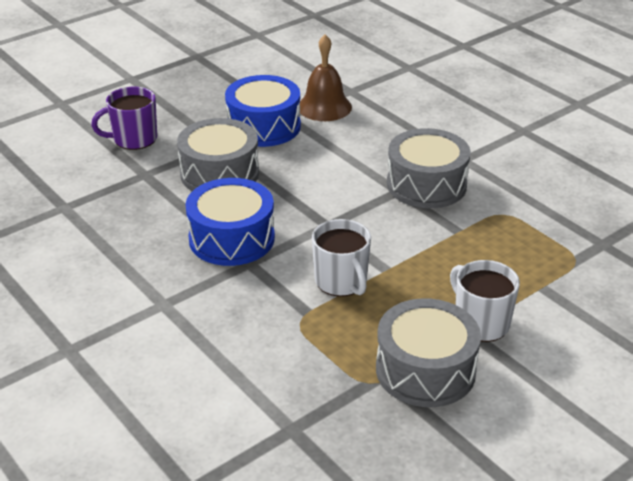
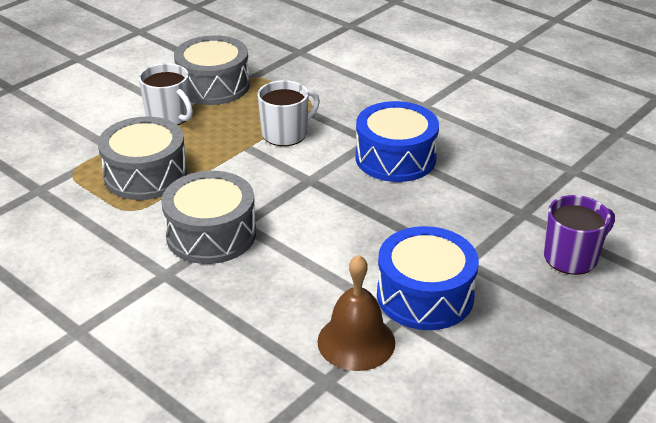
camera: 170 degrees right, 0 degrees up
grey drum [177,118,259,191] -> grey drum moved to [98,117,187,200]
white mug [312,219,371,297] -> white mug turned 90 degrees clockwise [258,80,320,146]

